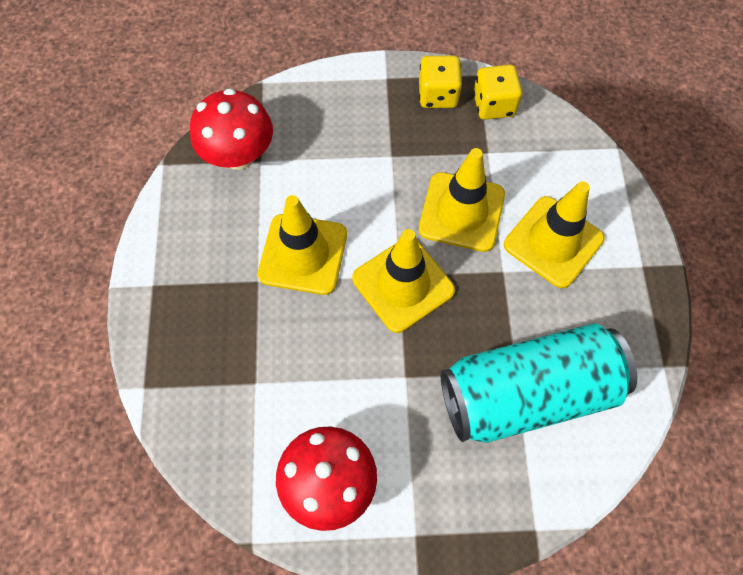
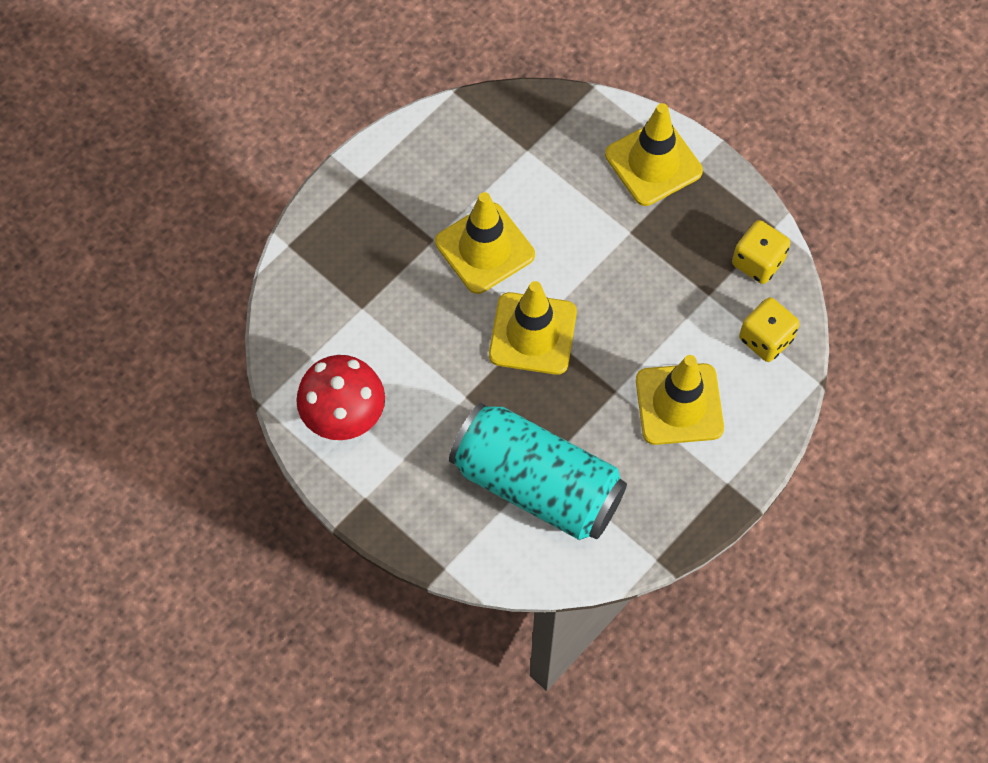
camera: 45 degrees right, 0 degrees up
red mushroom [190,88,273,170] -> none
yellow dice [419,56,462,108] -> yellow dice moved to [739,297,800,362]
yellow traffic cone [419,148,505,252] -> yellow traffic cone moved to [605,103,703,206]

